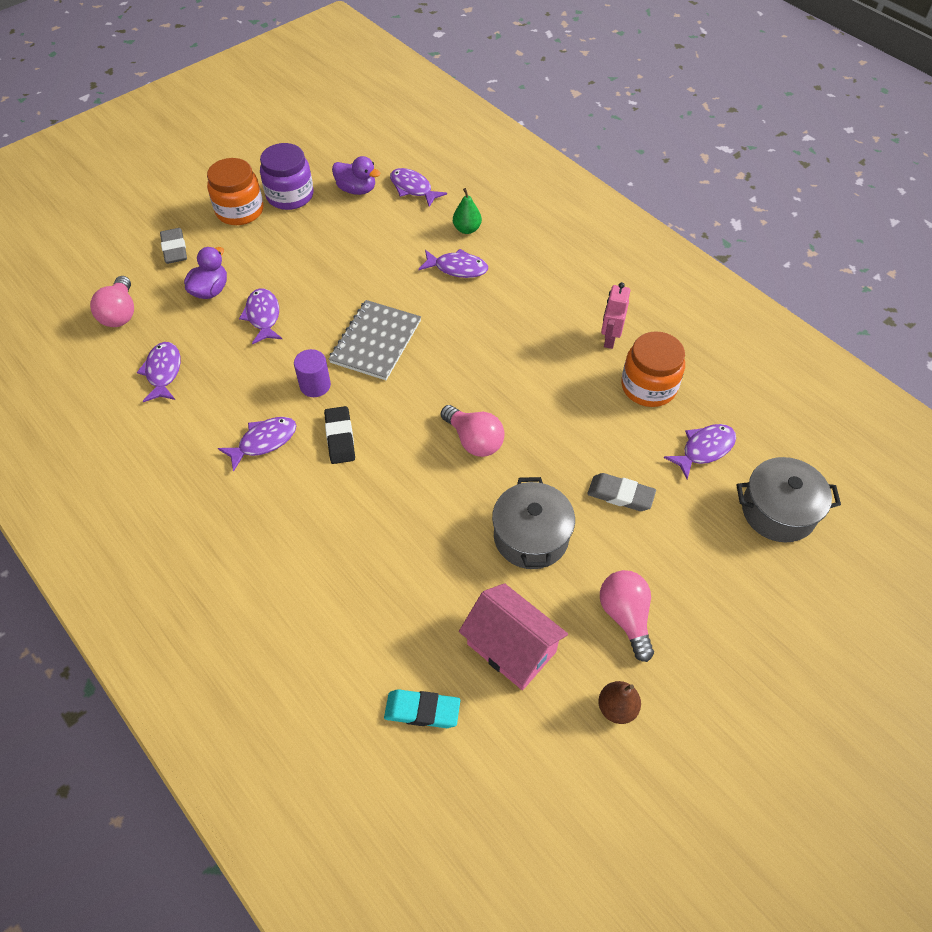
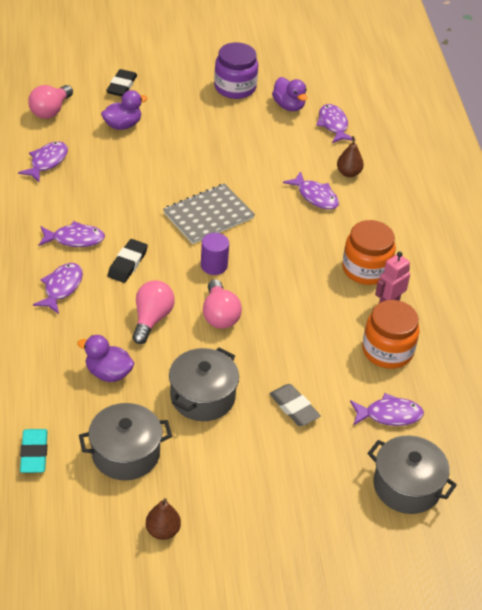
camera: 30 degrees right, 10 degrees down
grey eraser [160,228,187,264] -> black eraser [106,69,137,96]
orange jar [207,158,263,225] -> orange jar moved to [342,220,396,285]
purple fish [239,288,282,344] -> purple fish moved to [33,263,83,314]
purple cylinder [294,349,331,397] -> purple cylinder moved to [201,233,229,275]
turquoise eraser [384,689,460,728] -> turquoise eraser turned 45 degrees clockwise [20,429,48,473]
green pear [453,188,482,234] -> brown pear [337,136,364,177]
pink house [459,583,568,690] -> grey pot [79,403,172,481]
pink light bulb [600,570,654,662] -> pink light bulb moved to [132,280,175,344]
none -> purple duck [77,335,134,382]

